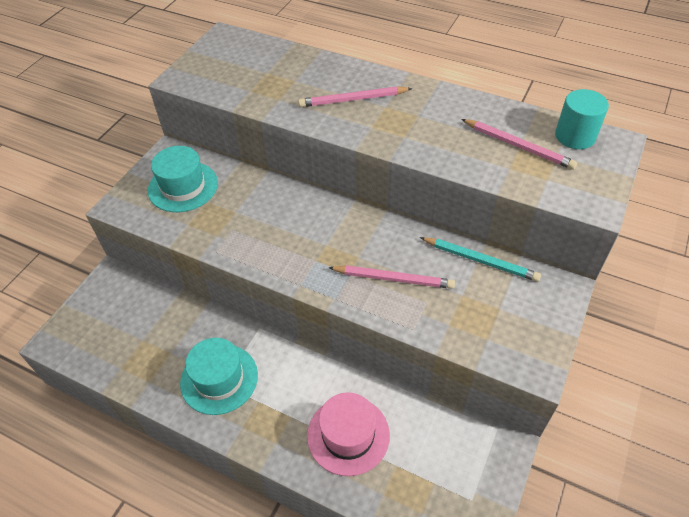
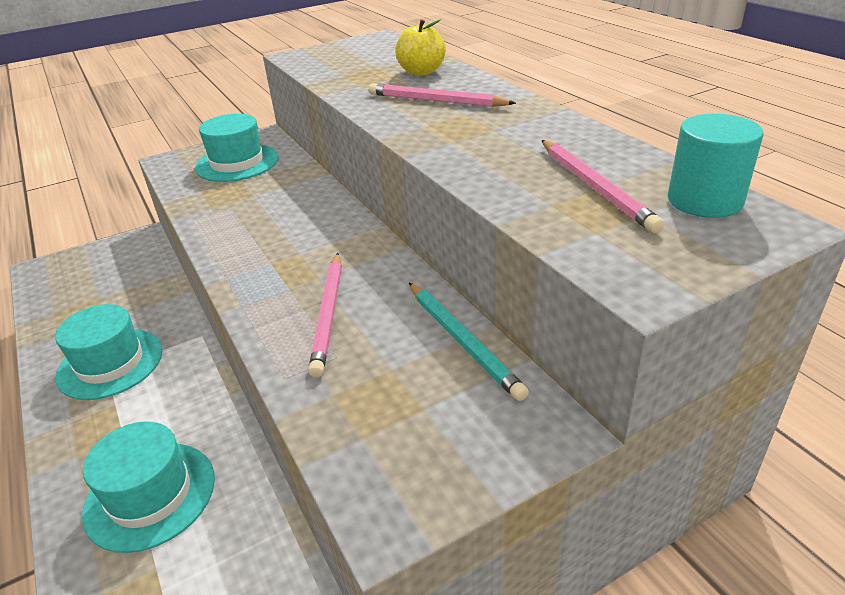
camera: 35 degrees right, 15 degrees down
pink hat [307,392,390,476] -> turquoise hat [82,422,215,553]
pink pencil [328,265,455,289] -> pink pencil turned 45 degrees clockwise [308,253,342,377]
none -> yellow apple [395,19,446,75]

